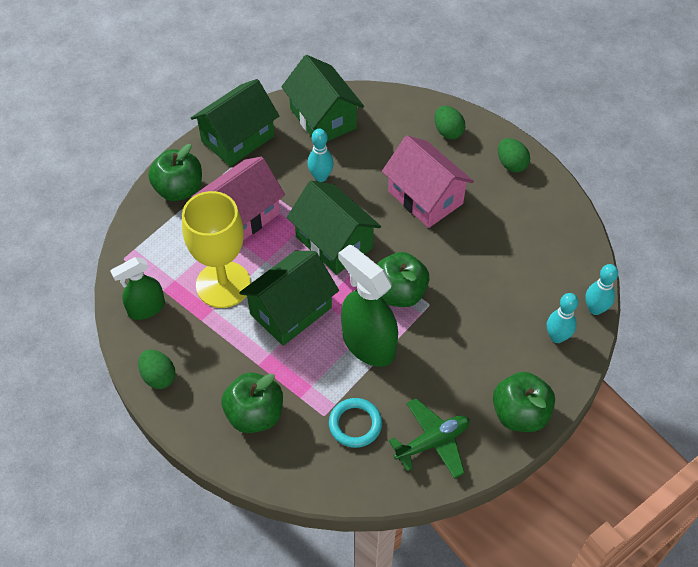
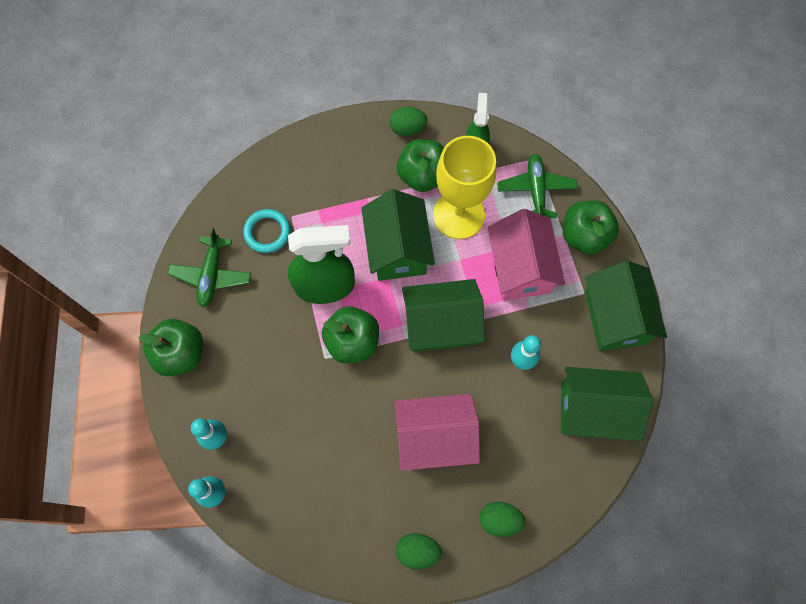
camera: 125 degrees right, 15 degrees up
green apple [221,373,283,433] -> green apple moved to [397,139,444,192]
none -> green plane [497,154,578,218]

